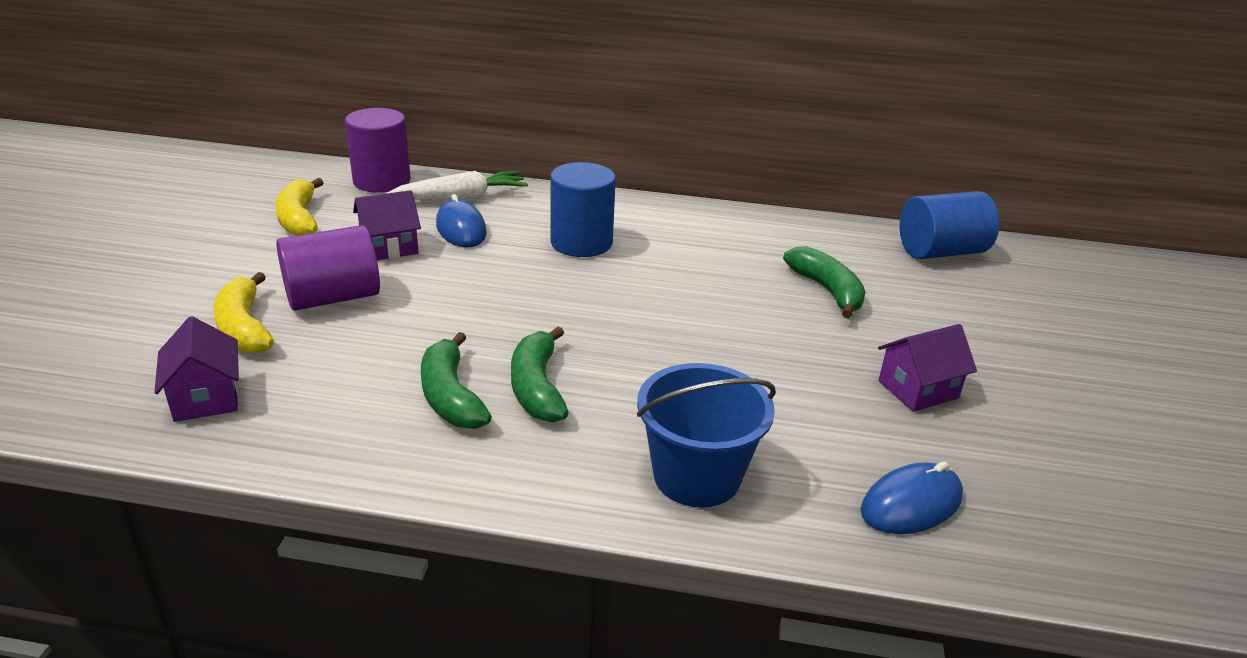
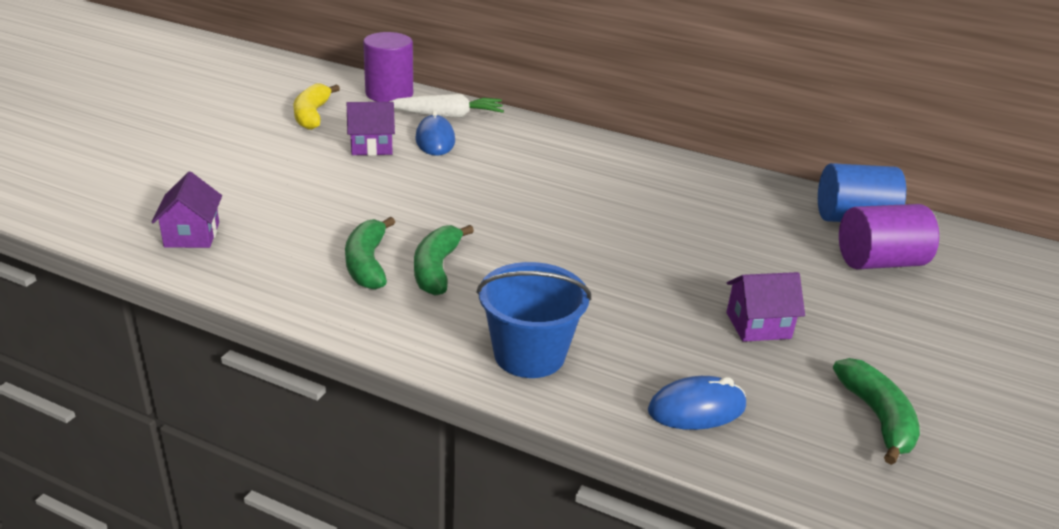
camera: 15 degrees right, 0 degrees up
yellow banana [213,272,274,353] -> none
purple cylinder [276,225,380,311] -> purple cylinder moved to [839,204,939,269]
blue cylinder [550,162,616,257] -> none
green banana [783,246,866,319] -> green banana moved to [833,358,920,465]

